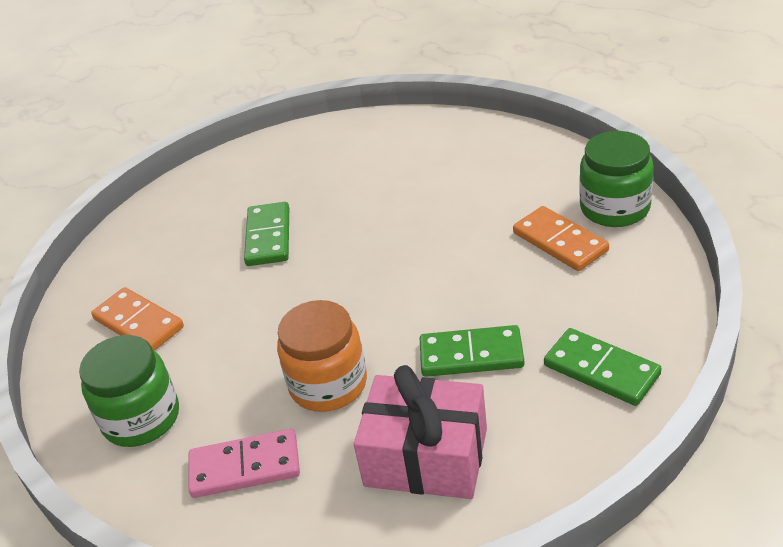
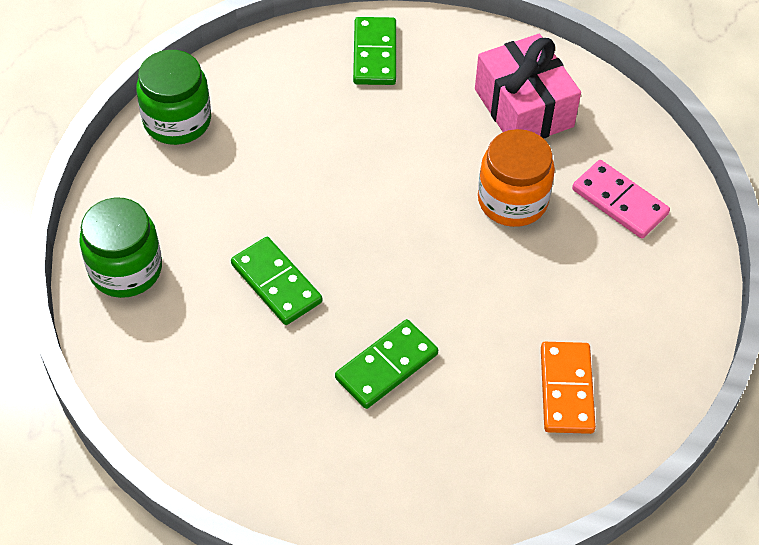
camera: 135 degrees left, 15 degrees up
green jar [79,335,179,447] -> green jar moved to [79,198,162,298]
green domino [420,325,525,377] -> green domino moved to [231,237,322,325]
orange domino [513,206,609,271] -> none

